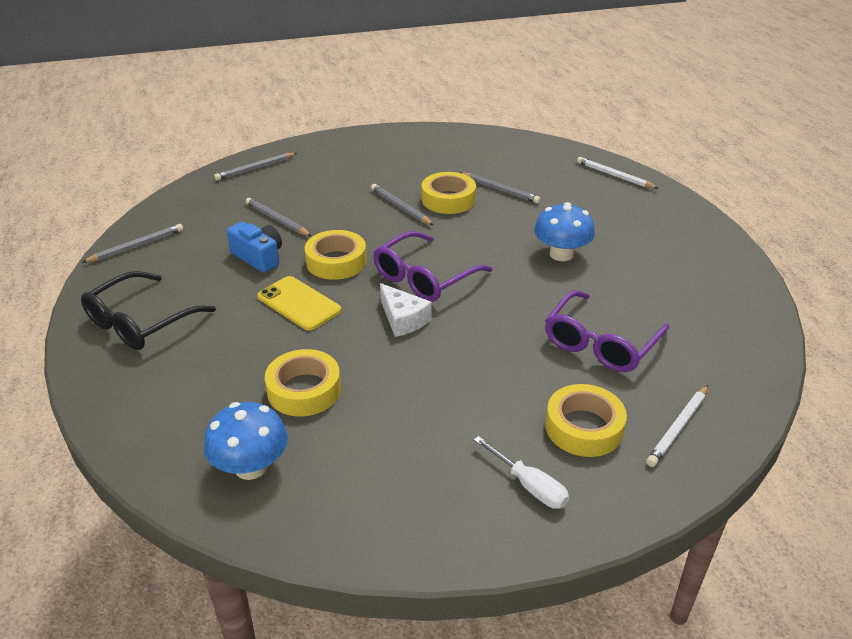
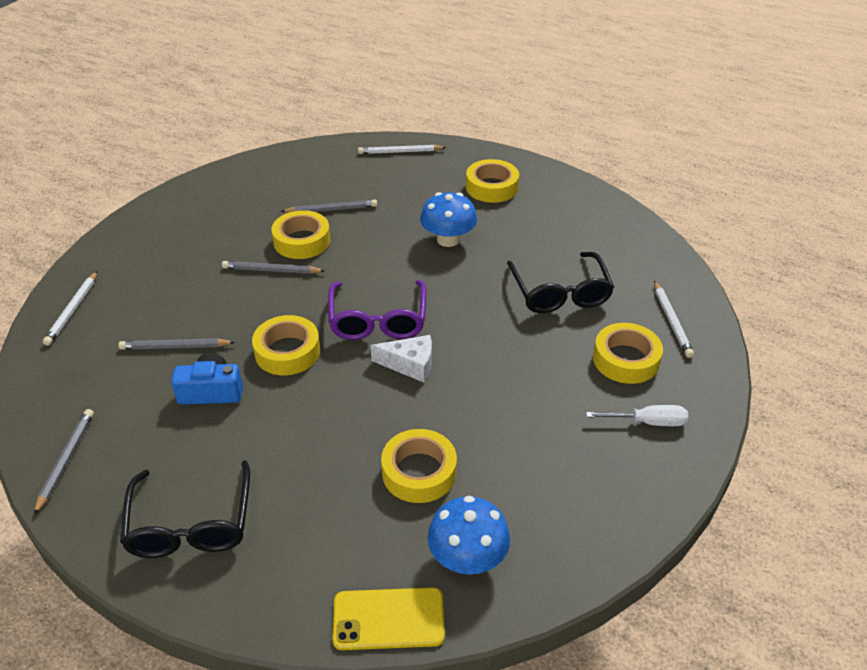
camera: 45 degrees left, 5 degrees up
grey pencil [214,153,297,181] -> white pencil [43,271,98,346]
yellow phone [257,276,341,331] -> yellow phone moved to [332,588,445,650]
purple glasses [545,290,670,372] -> black glasses [507,252,614,313]
none -> yellow tape [466,159,519,203]

